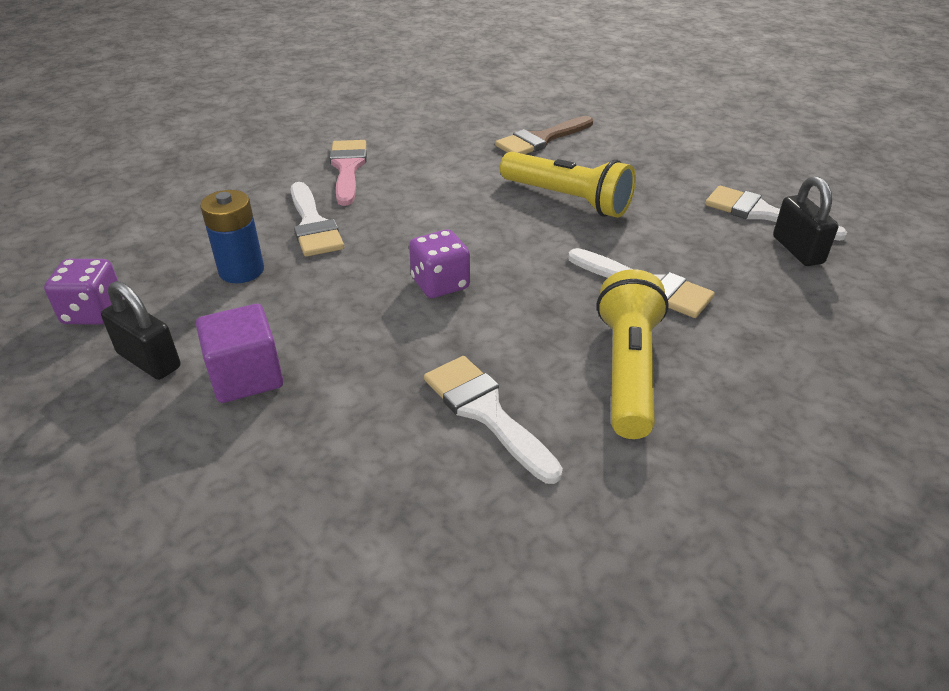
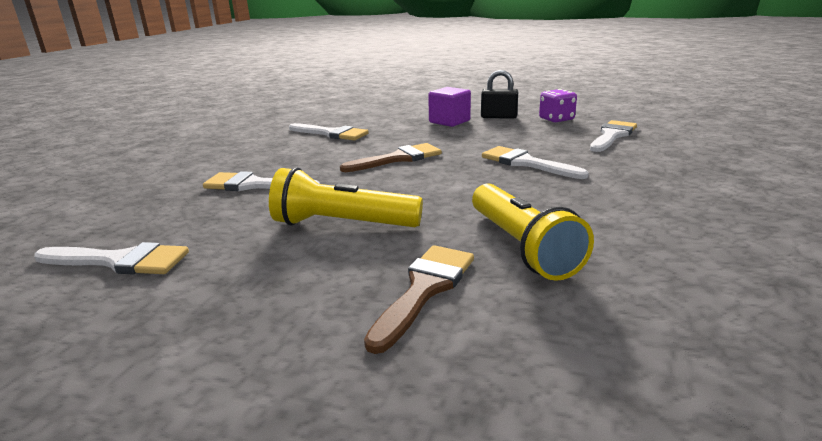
camera: 155 degrees right, 15 degrees down
blue battery [200,190,264,283] -> none
pink brush [329,140,367,206] -> none
purple dice [409,230,470,298] -> brown brush [340,143,442,172]
yellow flashlight [597,269,669,439] -> yellow flashlight moved to [472,183,594,281]
black padlock [773,176,839,266] -> none
none -> white brush [590,120,637,152]

